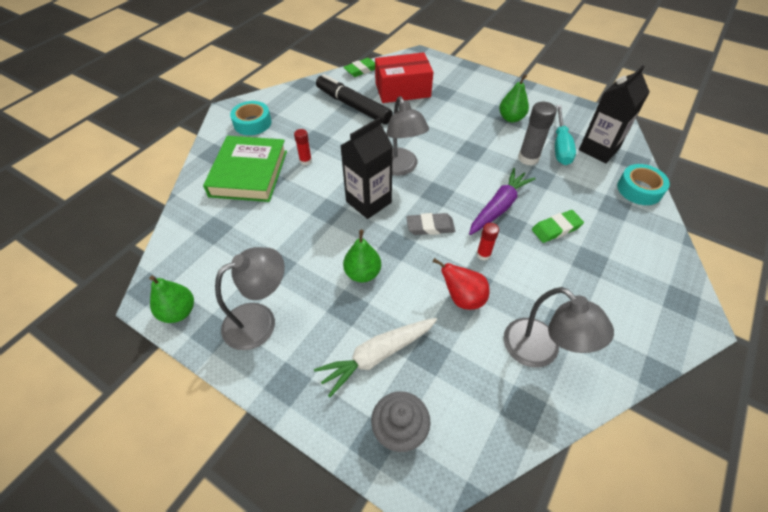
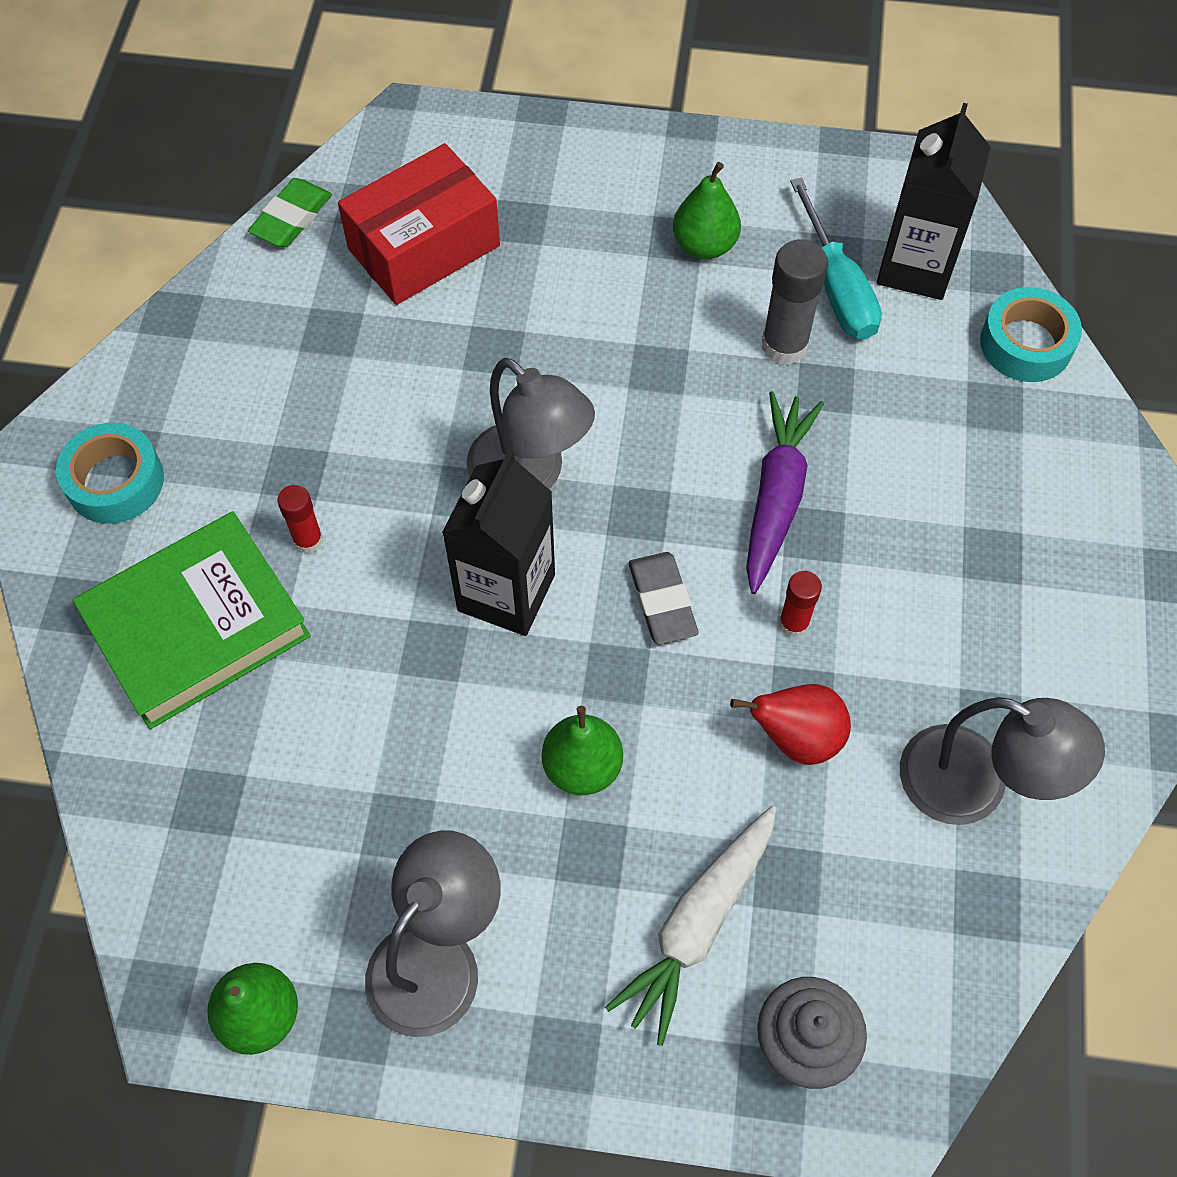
camera: 25 degrees left, 10 degrees up
green book [203,136,287,202] -> green book turned 75 degrees clockwise [73,511,311,729]
black marker [316,74,393,124] -> none
grey eraser [406,213,455,235] -> grey eraser turned 75 degrees counterclockwise [629,552,699,644]
green eraser [532,210,584,243] -> none

